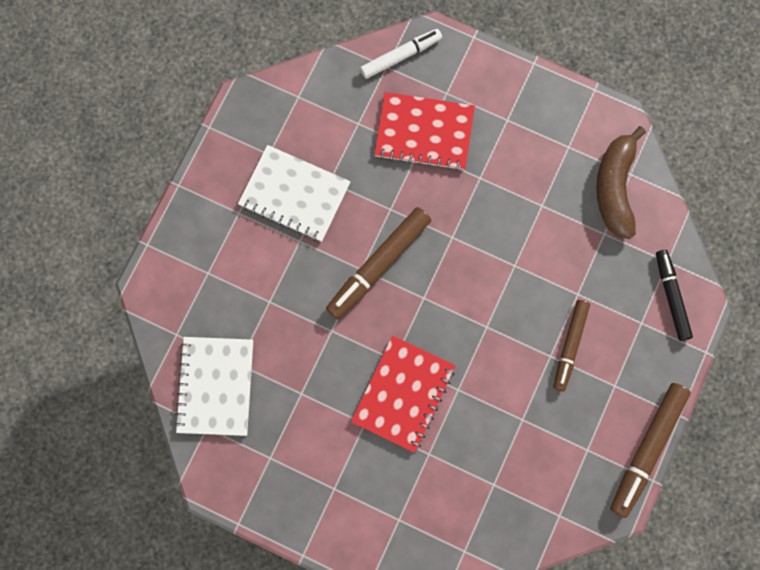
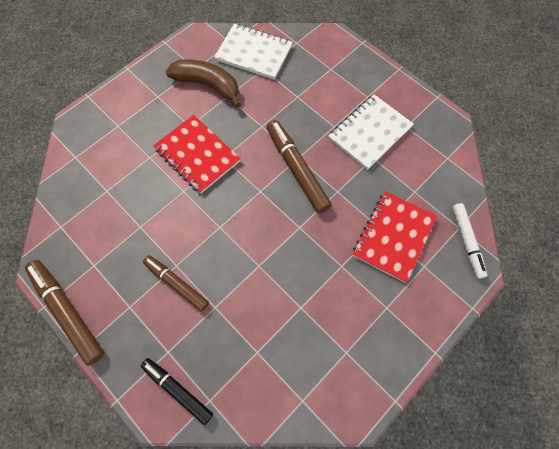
camera: 110 degrees right, 10 degrees down
brown banana [596,126,646,239] -> brown banana moved to [166,59,241,108]
black marker [656,250,693,341] -> black marker turned 150 degrees counterclockwise [141,358,213,425]

